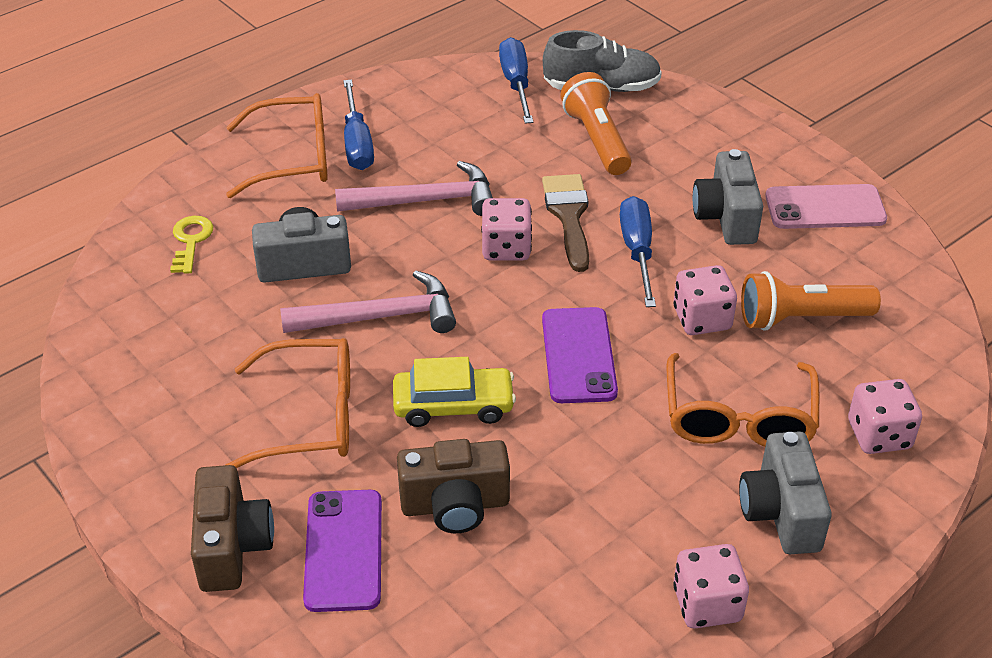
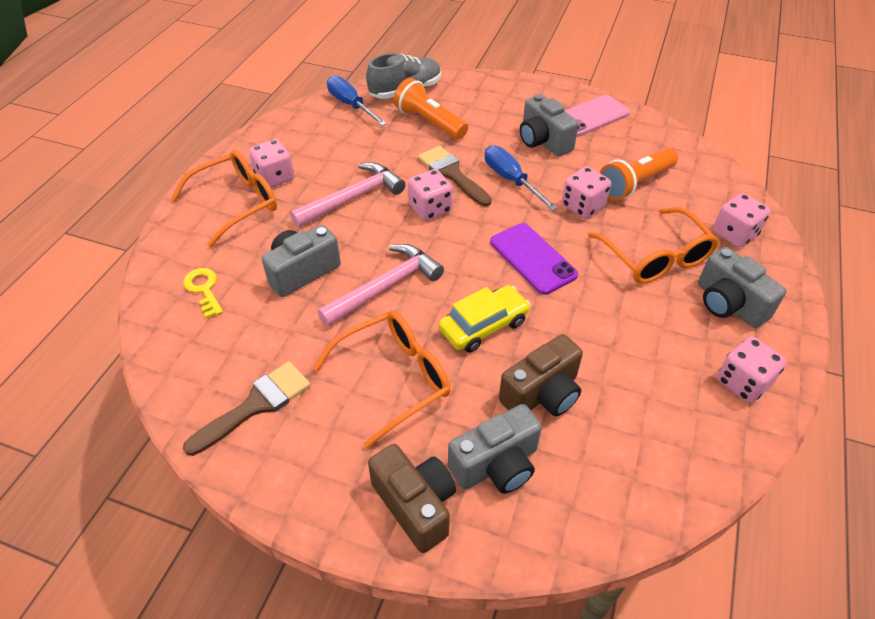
camera: 30 degrees left, 5 degrees up
purple phone [303,490,382,612] -> grey camera [448,404,542,494]
blue screwdriver [343,80,374,170] -> pink dice [249,139,295,188]
none -> brown brush [183,362,311,456]

